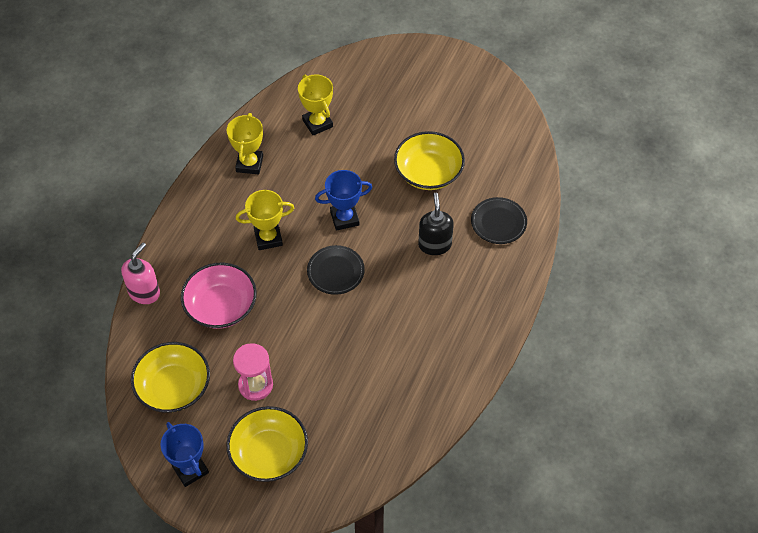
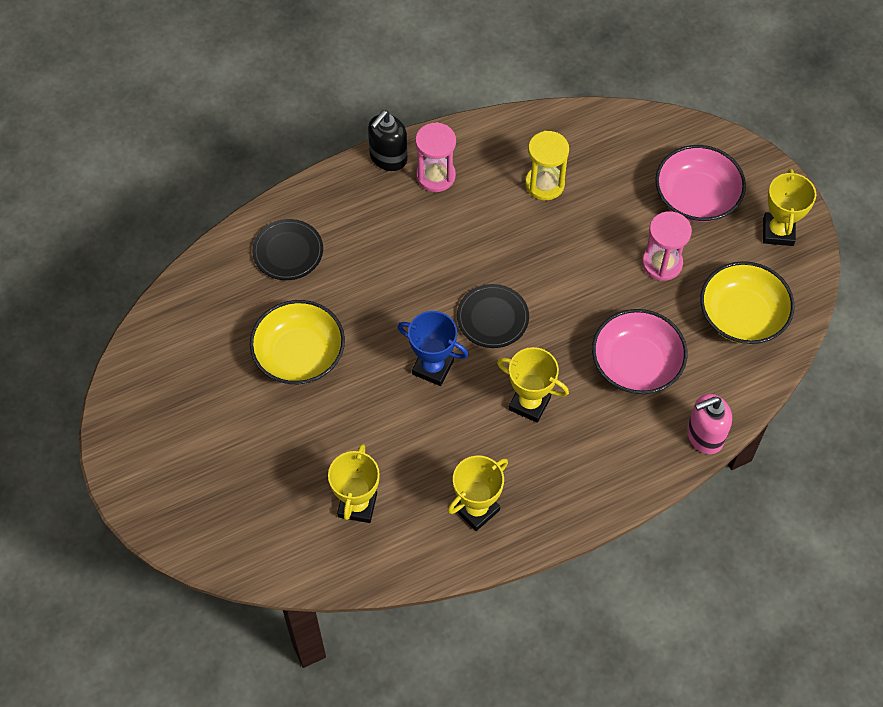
camera: 140 degrees left, 5 degrees up
blue trophy [160,422,209,487] -> yellow trophy [763,169,816,246]
yellow bowl [226,406,308,482] -> pink bowl [655,145,746,222]
black soap dispenser [418,193,454,255] -> black soap dispenser moved to [368,110,408,171]
none -> pink hourglass [415,122,456,192]
none -> yellow hourglass [525,131,569,200]

